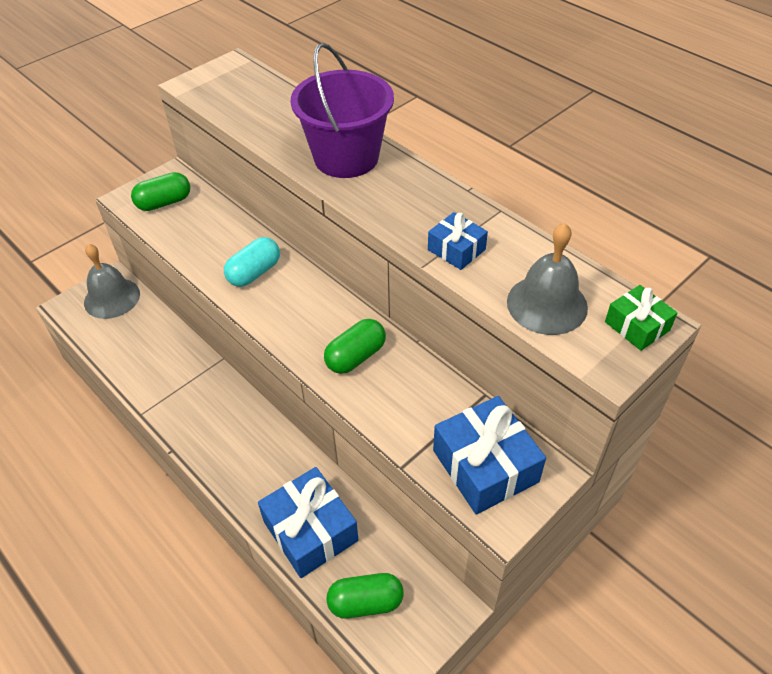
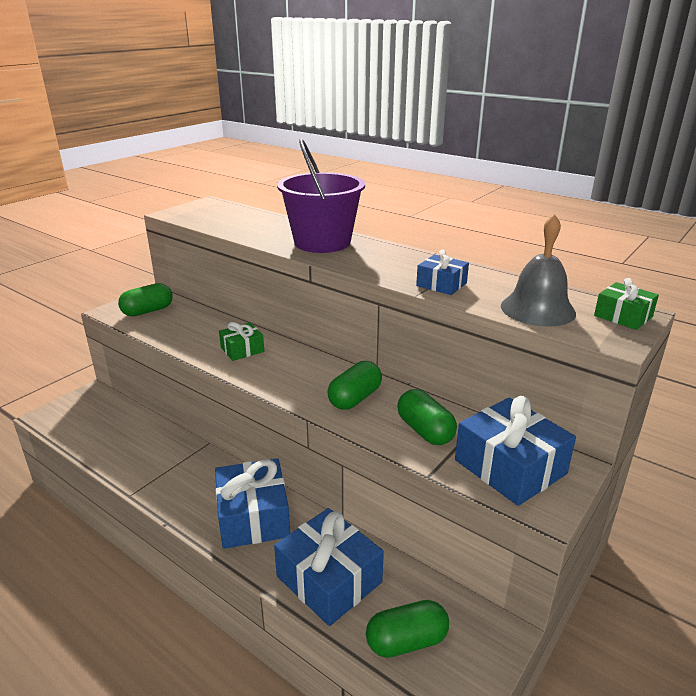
camera: 10 degrees left, 20 degrees down
grey bell [84,244,140,319] -> none
turquoise capsule [224,237,280,287] -> green gift [219,322,264,361]
none -> blue gift [215,458,290,549]
none -> green capsule [397,389,457,445]

